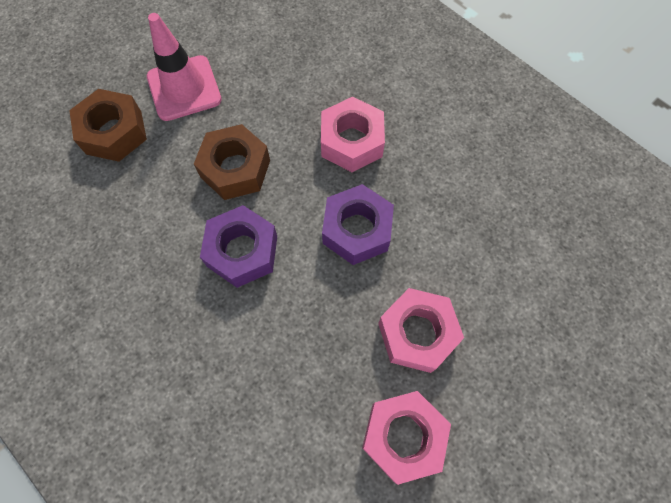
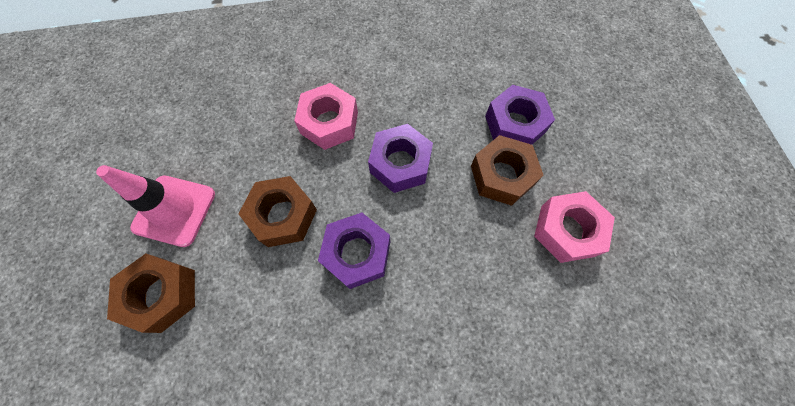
camera: 55 degrees left, 0 degrees up
pink nut [378,288,464,373] -> brown nut [471,135,544,206]
none -> purple nut [485,85,555,145]

